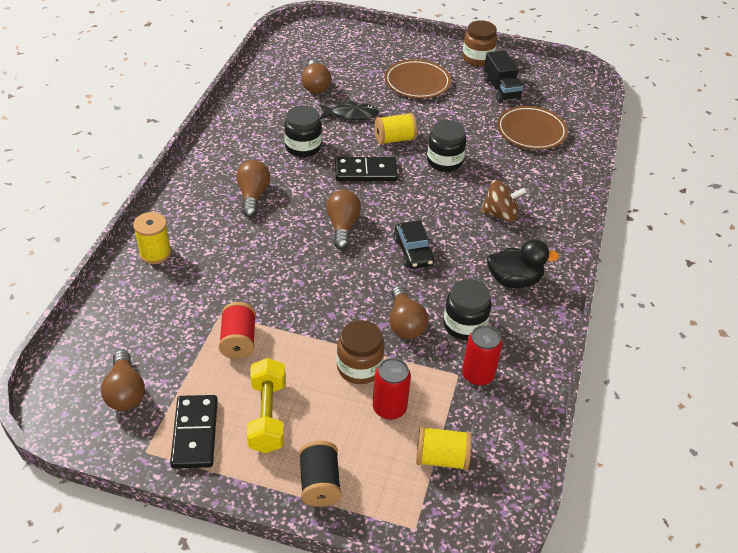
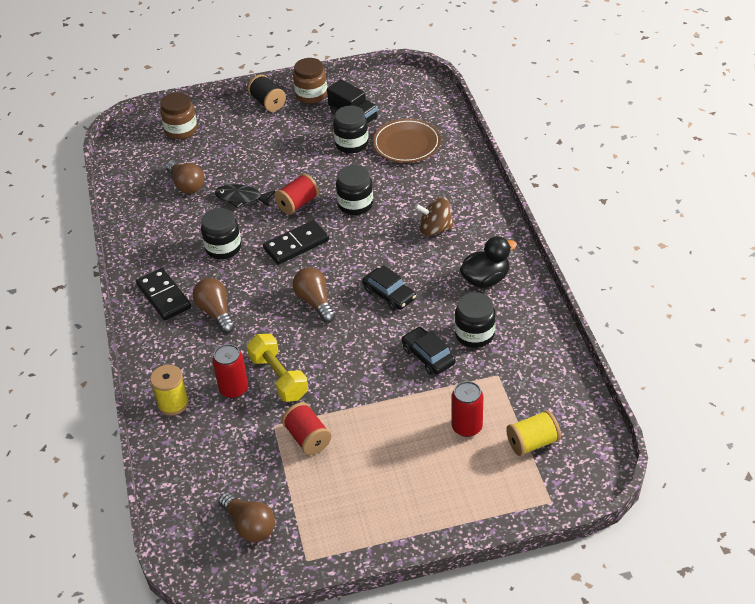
camera: 25 degrees left, 0 degrees up
black domino [170,395,218,468] -> black domino moved to [136,268,191,320]
yellow dumbbell [247,358,285,453] -> yellow dumbbell moved to [247,334,308,402]
black spool [299,440,341,507] -> black spool moved to [248,75,286,112]
black fish [320,100,379,120] -> black fish turned 135 degrees counterclockwise [215,184,275,208]
brown jar [337,320,385,384] -> brown jar moved to [160,92,197,139]
yellow spool [375,113,417,145] -> red spool [274,174,319,215]
brown plate [385,59,451,99] -> none
brown light bulb [389,286,428,339] -> black car [402,327,455,375]
red can [462,325,503,386] -> red can moved to [212,344,248,398]
brown spinning top [481,180,527,222] -> brown spinning top turned 150 degrees counterclockwise [415,197,455,236]
none -> black jar [333,106,369,153]

